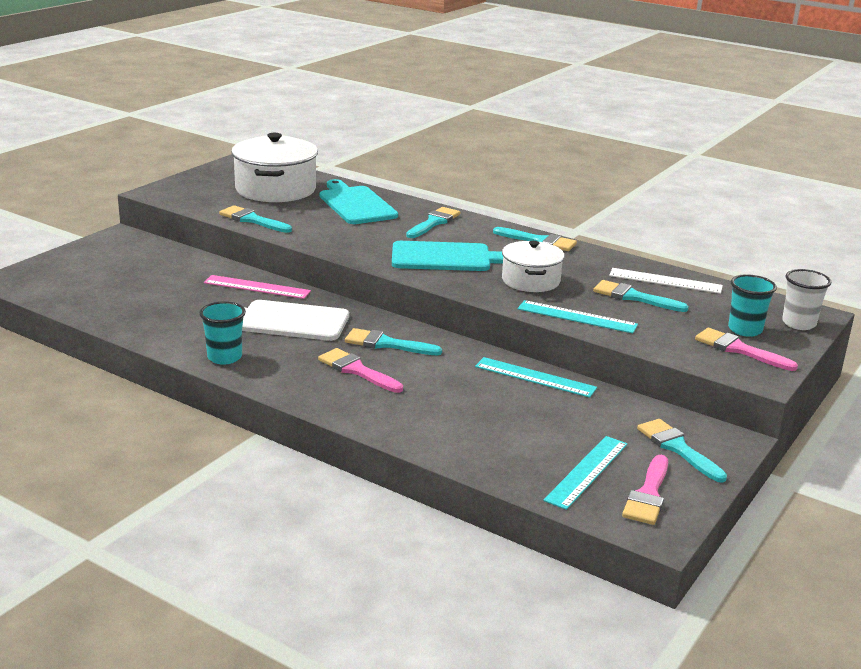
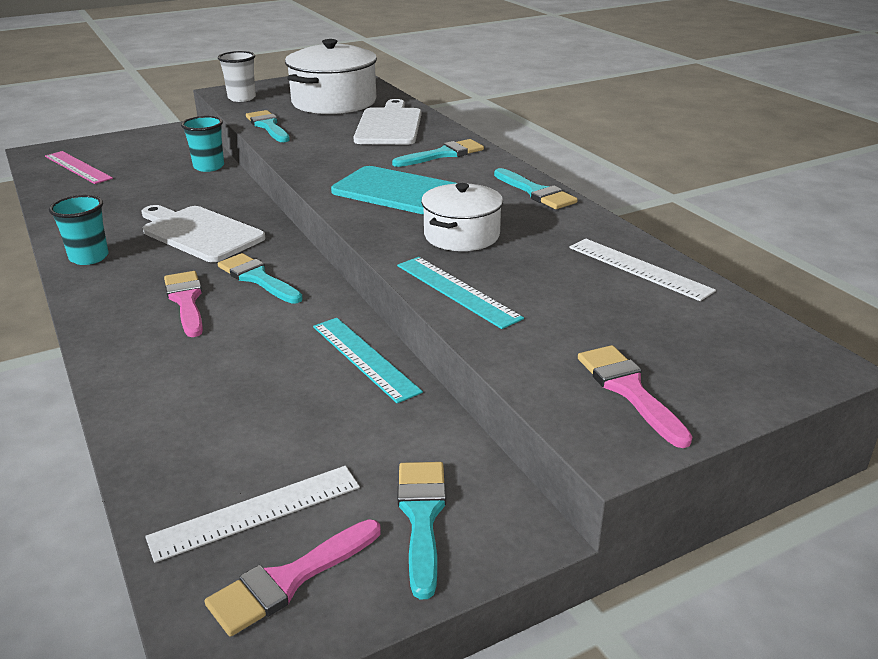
camera: 30 degrees right, 5 degrees up
pink ruler [204,275,311,299] -> pink ruler moved to [45,151,113,184]
turquoise cutting board [320,179,398,224] -> white cutting board [354,99,421,145]
turquoise ruler [543,436,628,510] -> white ruler [145,466,360,563]
turquoise brush [593,280,689,312] -> none
turquoise cup [728,274,777,337] -> turquoise cup moved to [181,116,224,172]
white cup [782,269,832,330] -> white cup moved to [218,51,256,102]

